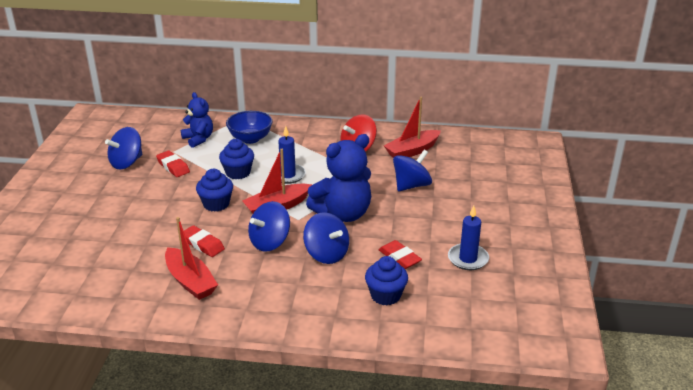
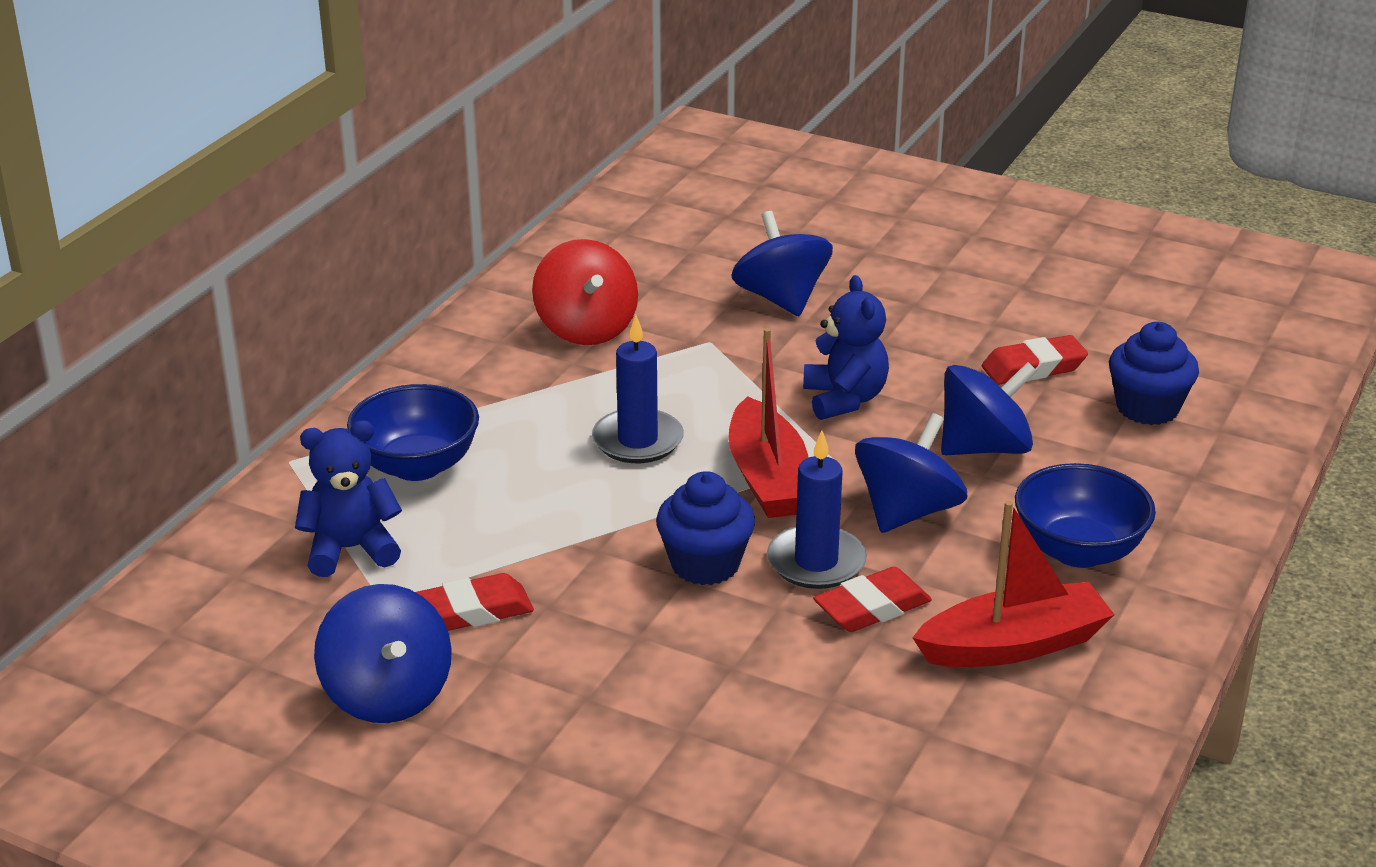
camera: 70 degrees left, 0 degrees up
blue cupcake [219,139,254,179] -> none
blue spinning top [248,201,290,252] -> blue spinning top turned 120 degrees counterclockwise [855,413,967,533]
blue teddy bear [306,134,371,222] -> blue teddy bear [803,275,889,420], size x0.60
red boat [384,97,441,158] -> none
blue candle [448,206,489,270] -> blue candle moved to [767,431,867,589]
none -> blue bowl [1015,463,1156,568]

